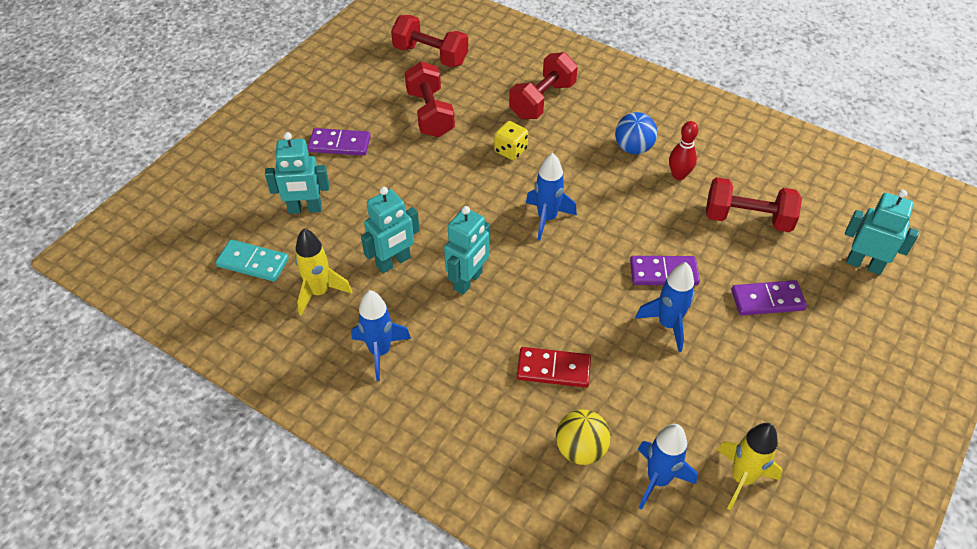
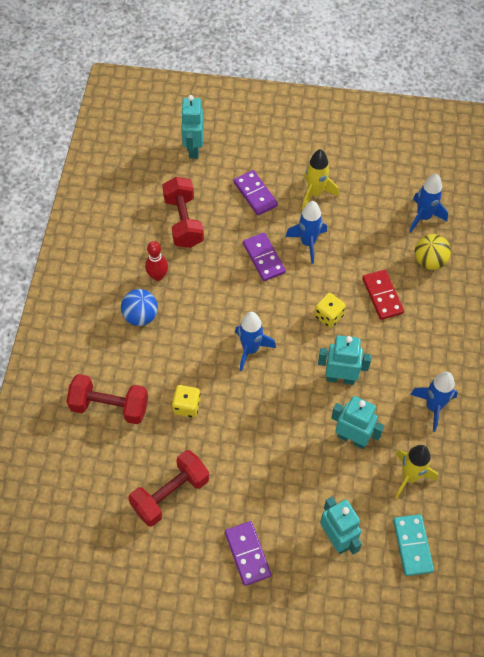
camera: 115 degrees left, 10 degrees up
red dumbbell [391,15,468,67] -> none
yellow rocket [717,423,782,510] -> yellow rocket moved to [302,149,339,210]
none -> yellow dice [314,293,346,328]

